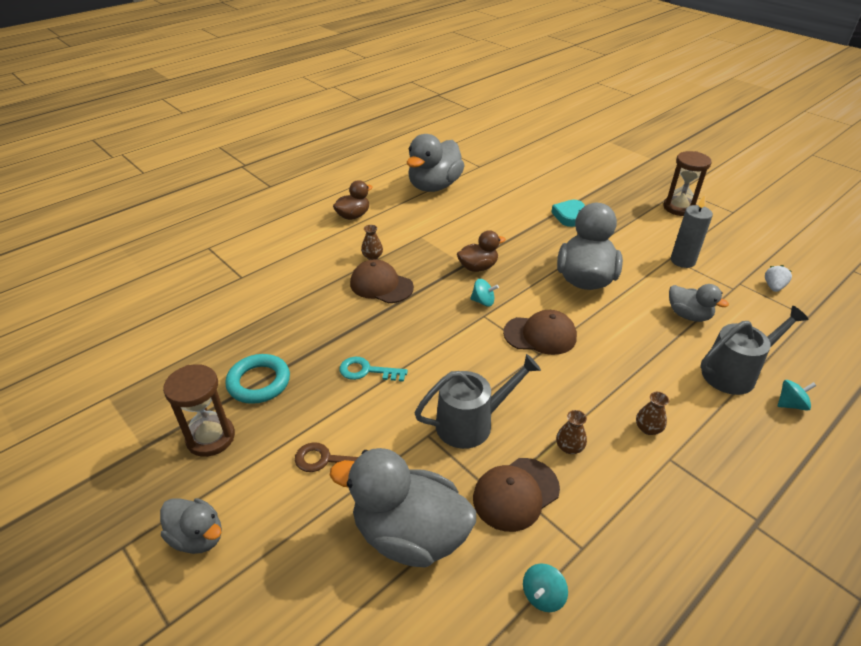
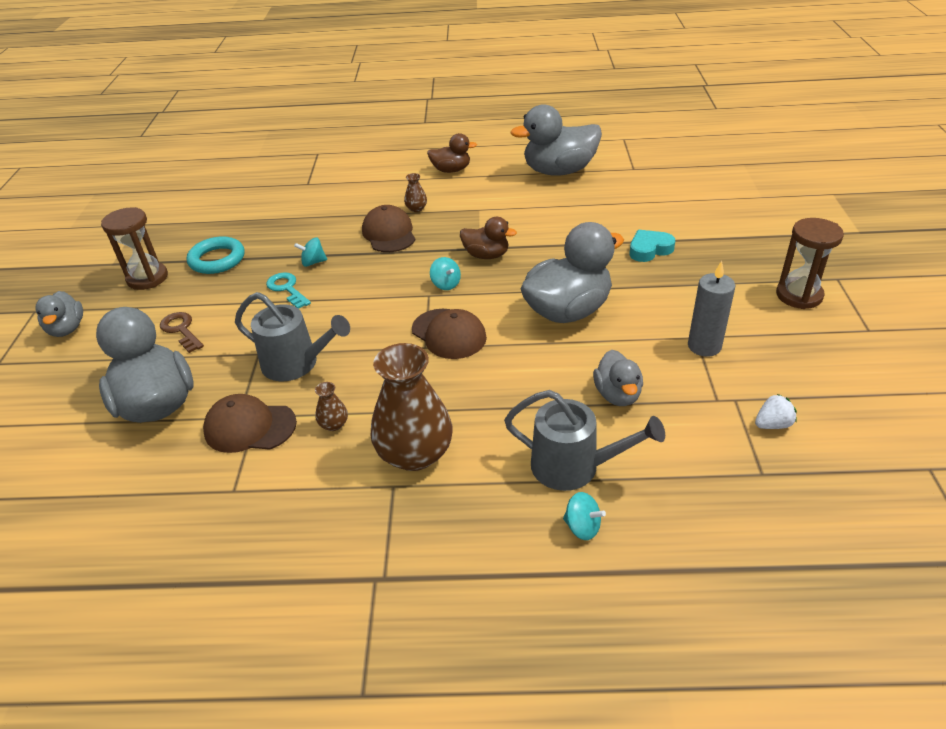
camera: 45 degrees right, 0 degrees up
turquoise spinning top [523,564,568,612] -> turquoise spinning top moved to [294,237,327,267]
brown vase [636,392,669,435] -> brown vase [371,343,452,471], size x2.39

